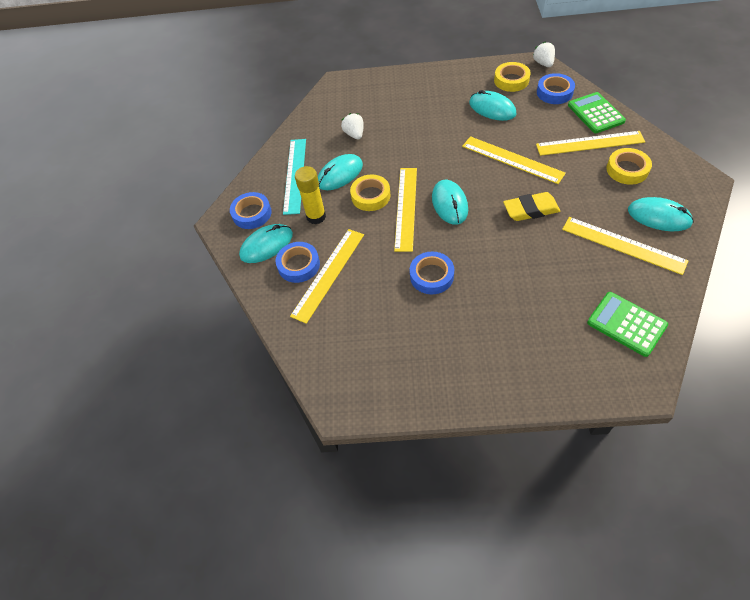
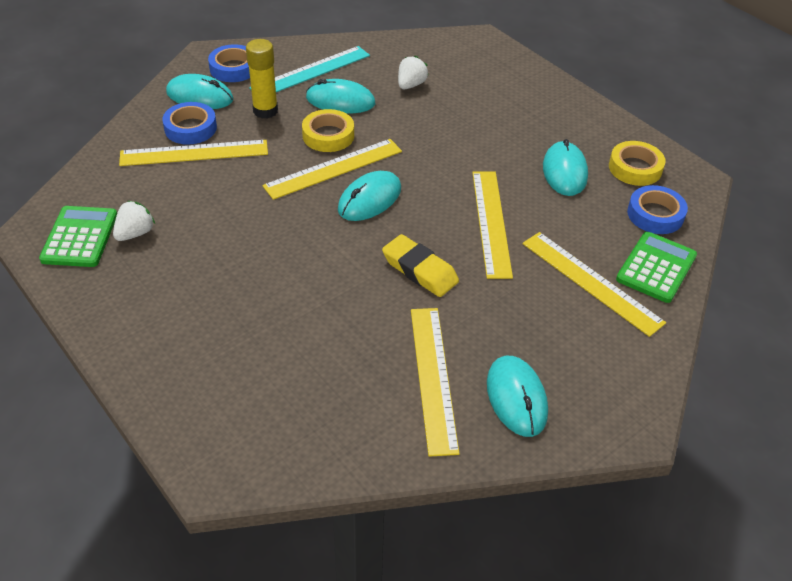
camera: 45 degrees right, 10 degrees down
blue tape [410,251,454,294] -> none
white strawberry [533,41,555,67] -> white strawberry moved to [113,201,155,241]
green calculator [587,292,668,357] -> green calculator moved to [39,206,117,267]
yellow tape [606,148,652,185] -> none

